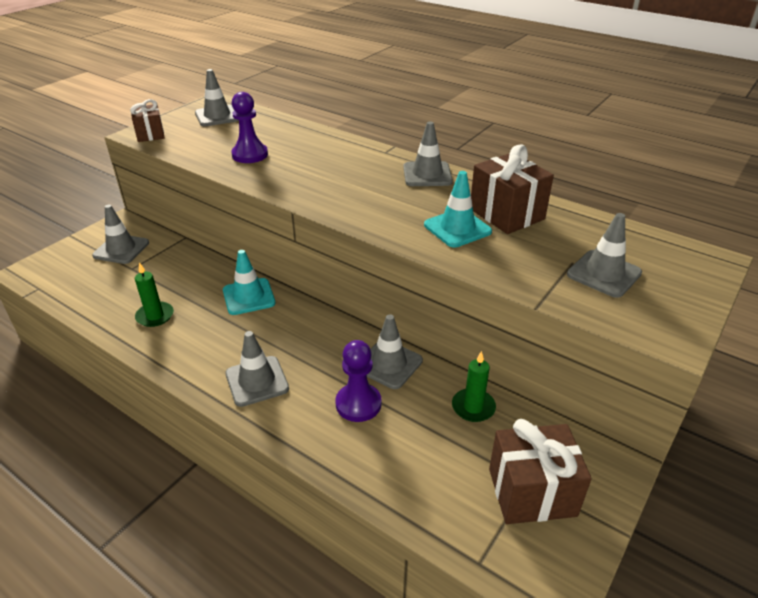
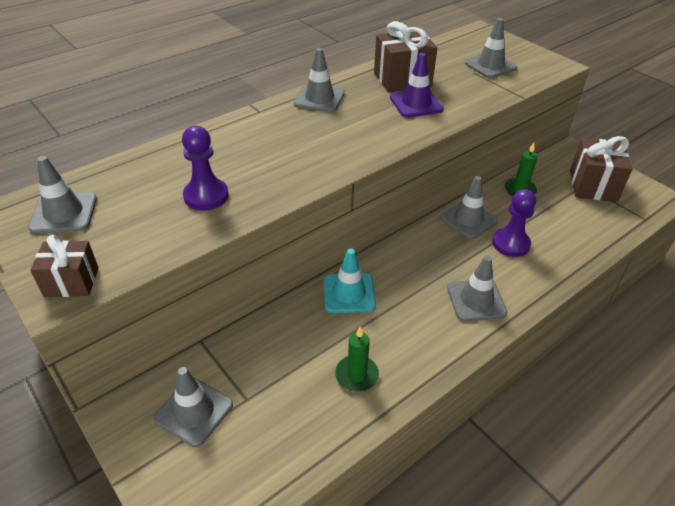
camera: 75 degrees left, 5 degrees up
turquoise traffic cone [424,171,492,247] -> purple traffic cone [390,53,444,117]

